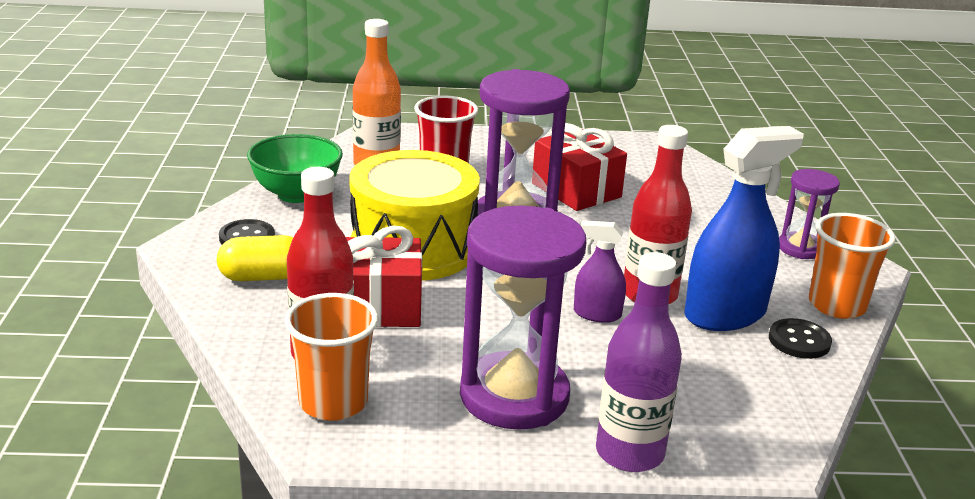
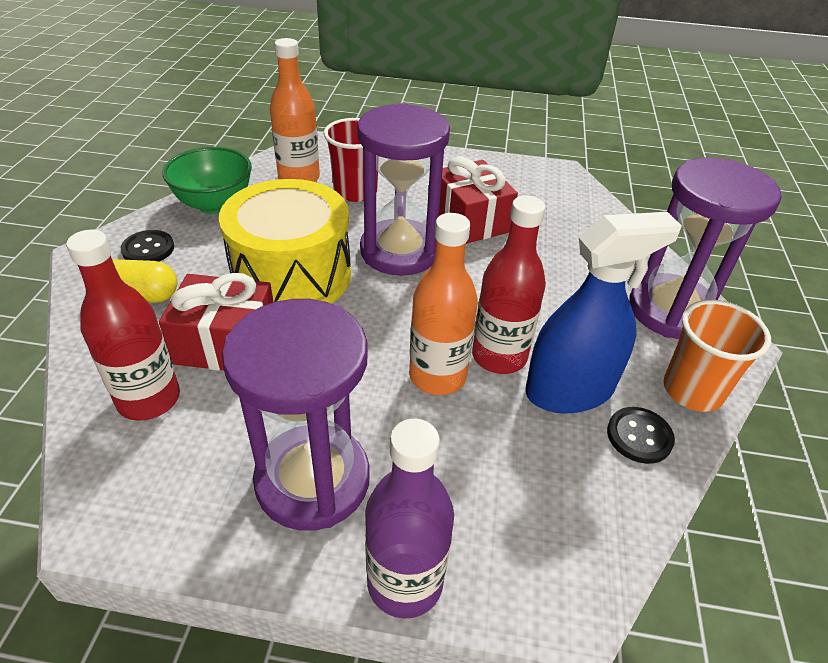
camera: 10 degrees right, 15 degrees up
orange cup [284,293,378,421] -> none
purple spray bottle [574,220,626,323] -> orange bottle [409,213,478,395]
purple hourglass [779,169,840,259] -> purple hourglass [629,157,782,339], size x1.89

